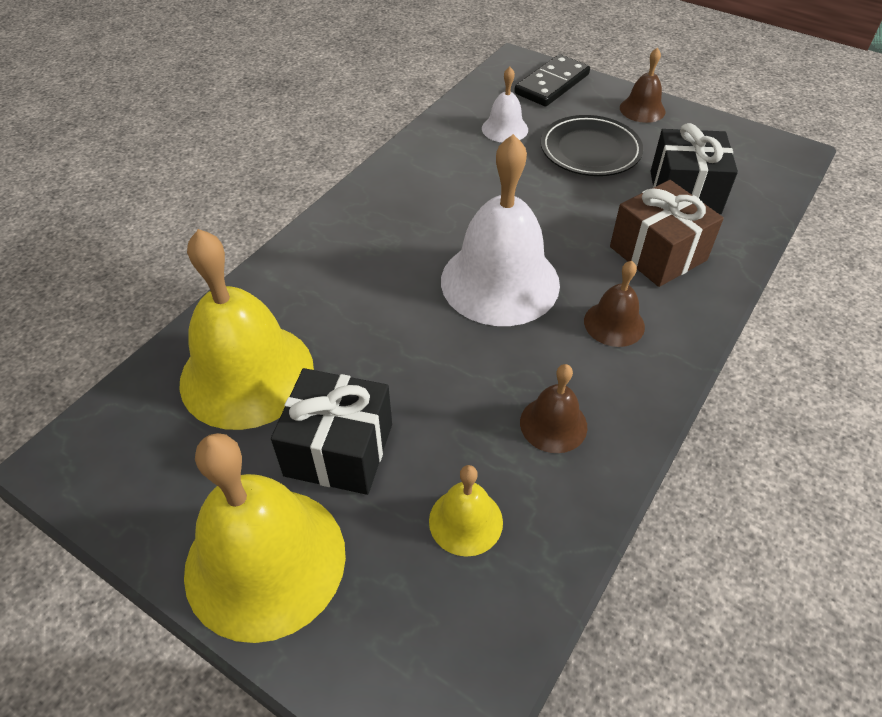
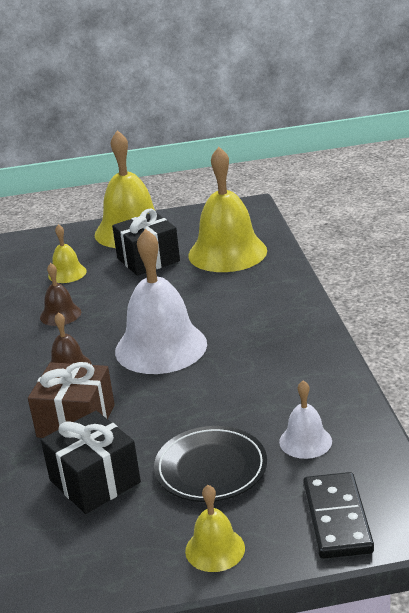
camera: 140 degrees right, 20 degrees down
brown bell [620,48,666,123] -> yellow bell [185,485,245,572]

